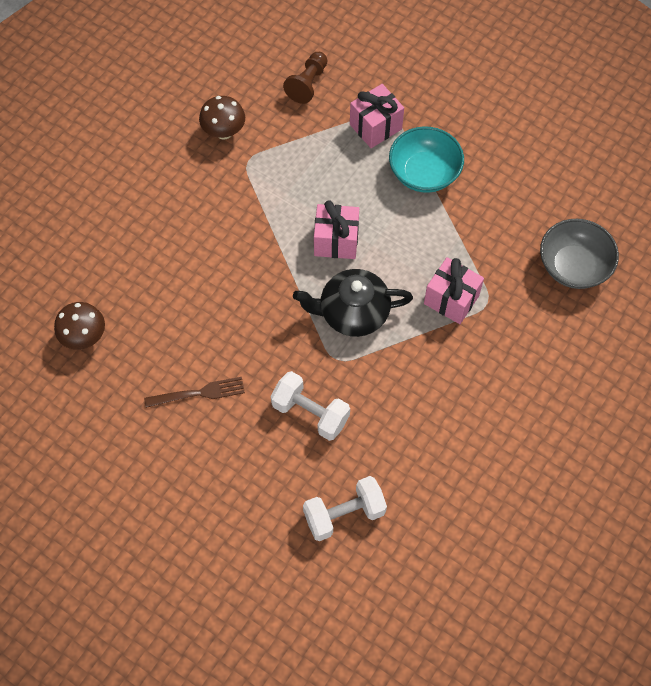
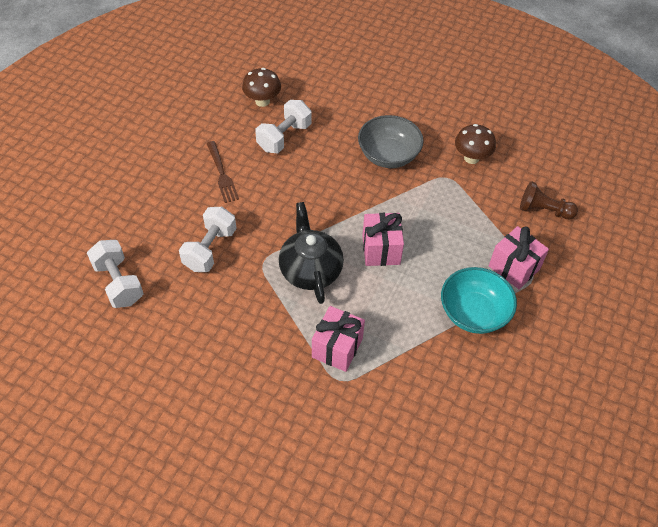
camera: 80 degrees right, 10 degrees down
grey bowl [540,219,619,289] -> grey bowl moved to [358,115,424,168]
none -> white dumbbell [255,100,312,153]

